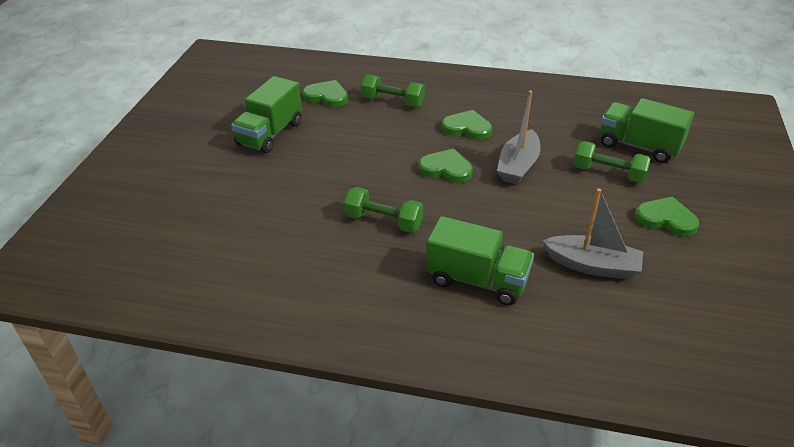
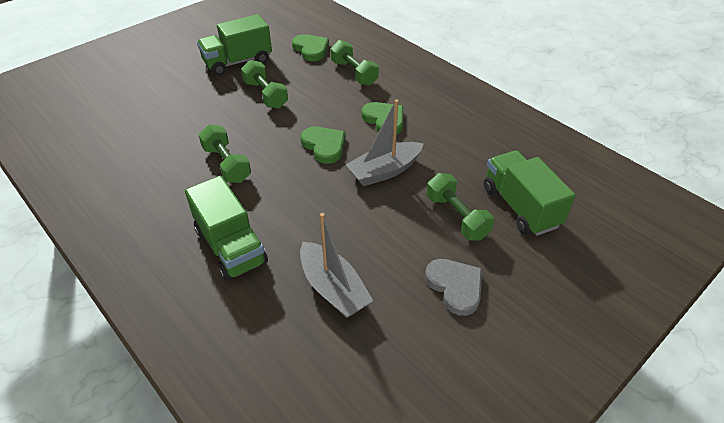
camera: 35 degrees right, 5 degrees up
green heart [635,197,699,237] -> grey heart [425,259,482,316]
none -> green dumbbell [241,60,288,109]

